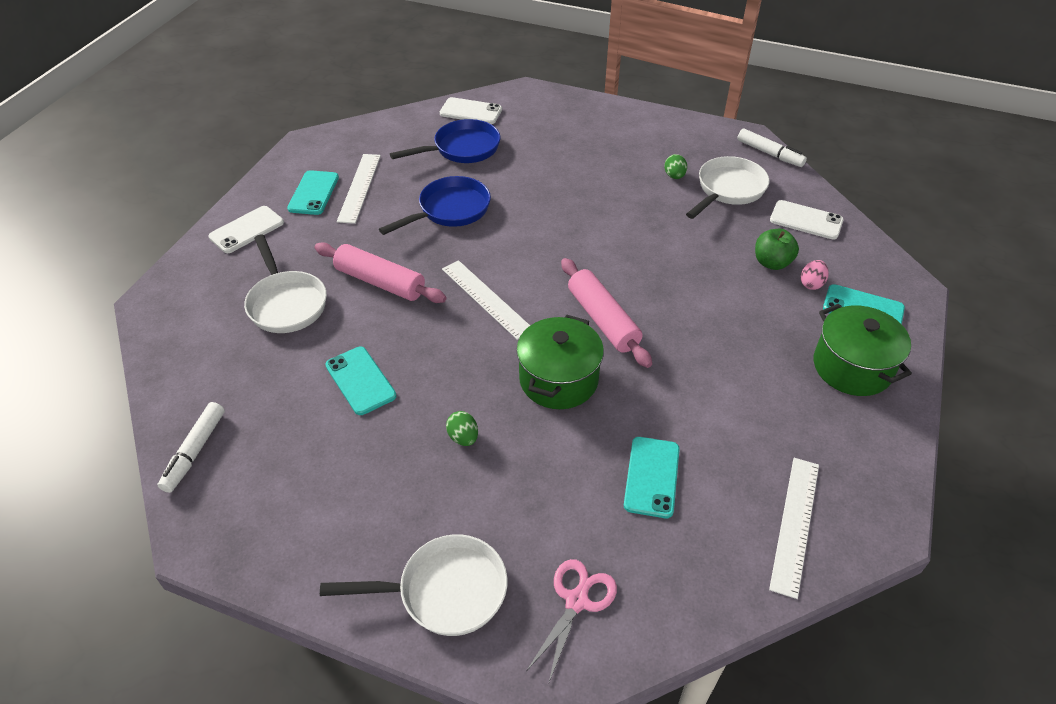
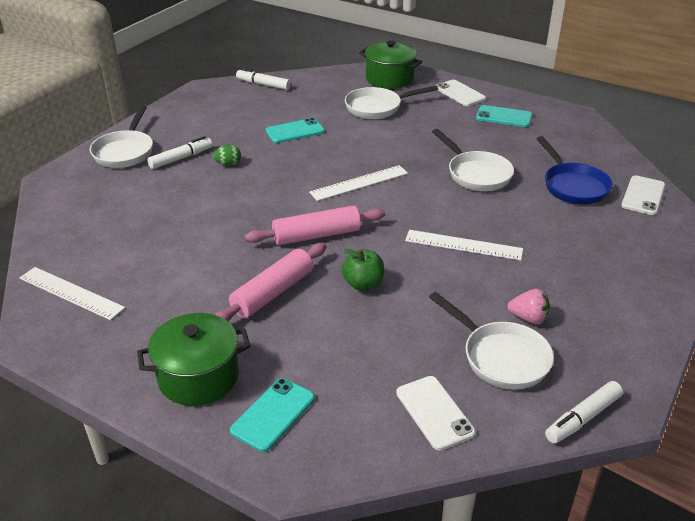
camera: 100 degrees right, 10 degrees down
pink rolling pin [314,242,446,303] -> pink rolling pin moved to [215,243,326,322]
white ruler [337,154,381,224] -> white ruler moved to [405,230,523,261]
blue pan [379,176,491,235] -> white pan [432,129,514,191]
green pot [516,315,604,409] -> green pot moved to [359,40,422,89]
pink scissors [527,559,617,682] -> none
turquoise phone [624,437,680,518] -> none
green egg [664,154,687,179] -> pink strawberry [507,289,550,324]
green apple [755,229,799,270] -> green apple moved to [342,249,384,291]
white phone [770,200,844,240] -> white phone turned 60 degrees counterclockwise [396,376,476,451]
pink egg [801,260,829,290] -> none
none -> white marker [147,136,212,169]

